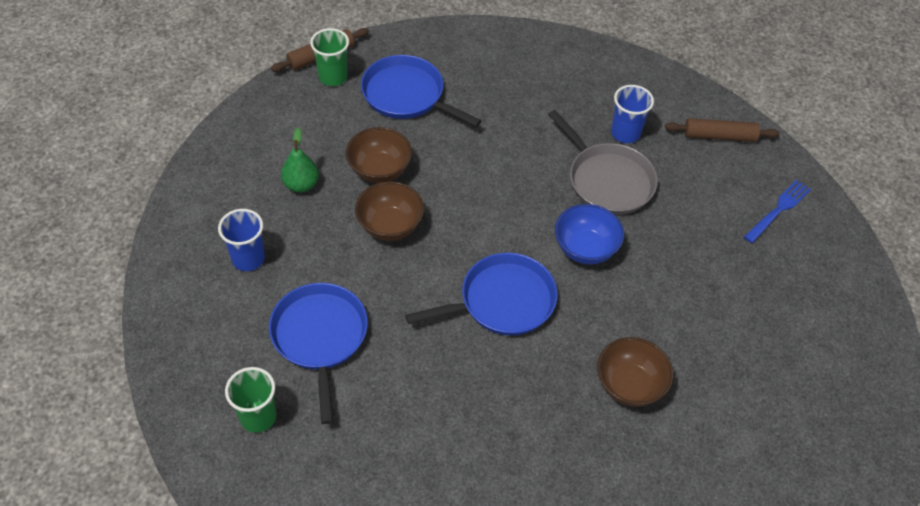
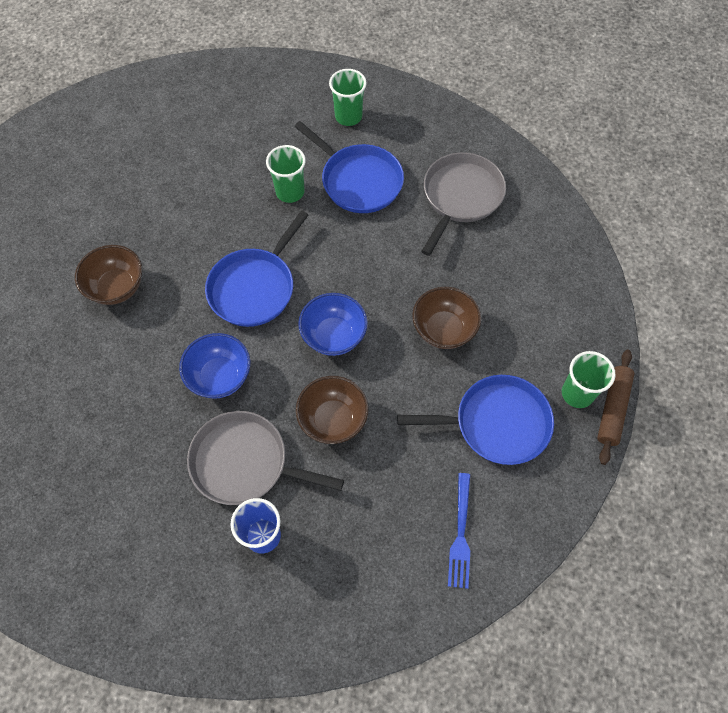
camera: 145 degrees right, 10 degrees up
blue cup [218,209,265,271] -> grey pan [421,152,506,256]
green pear [281,127,319,192] -> none
brown bowl [355,181,424,241] -> brown bowl moved to [296,376,368,444]
brown rolling pin [665,118,780,142] -> none
blue fork [744,180,811,243] -> blue fork moved to [448,473,470,589]
none -> green cup [266,145,306,203]
none -> blue bowl [298,293,368,356]

